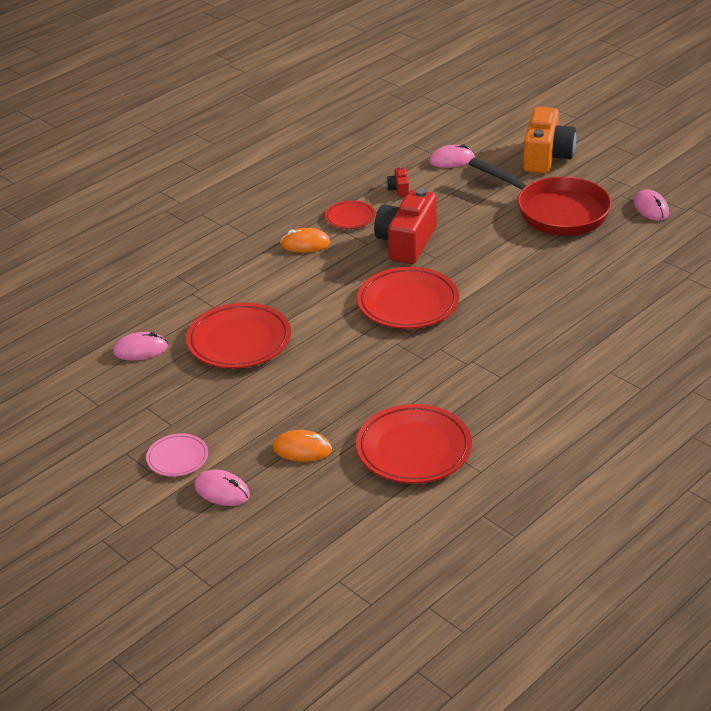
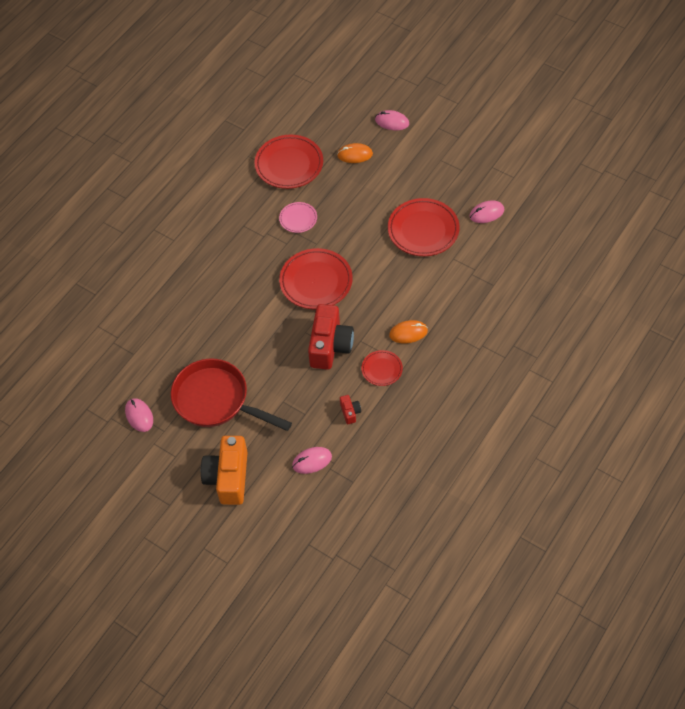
camera: 170 degrees right, 20 degrees up
pink plate [146,434,208,477] -> pink plate moved to [279,202,317,233]

